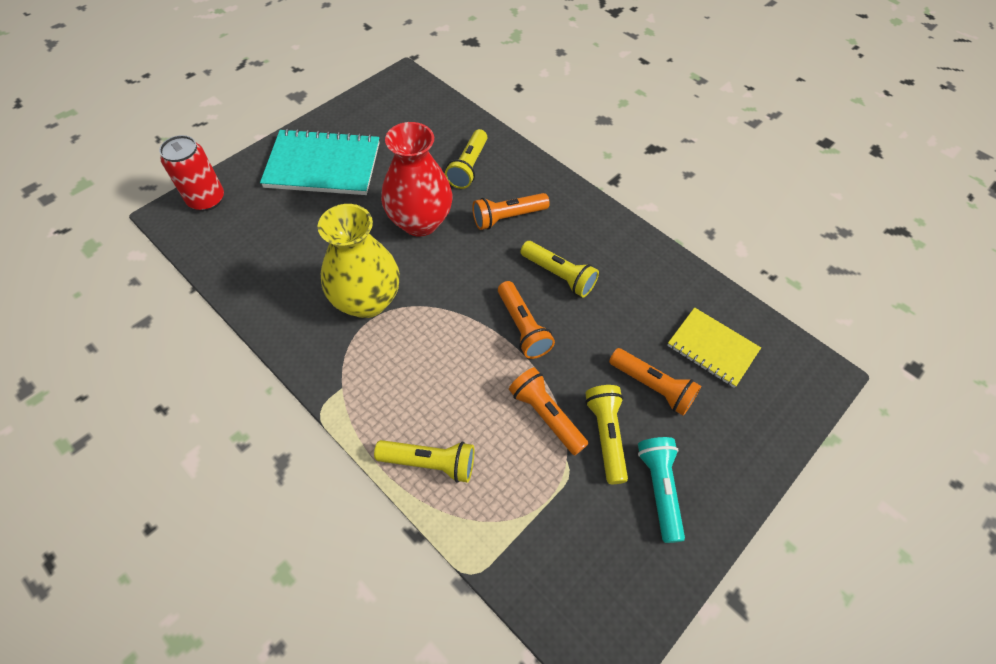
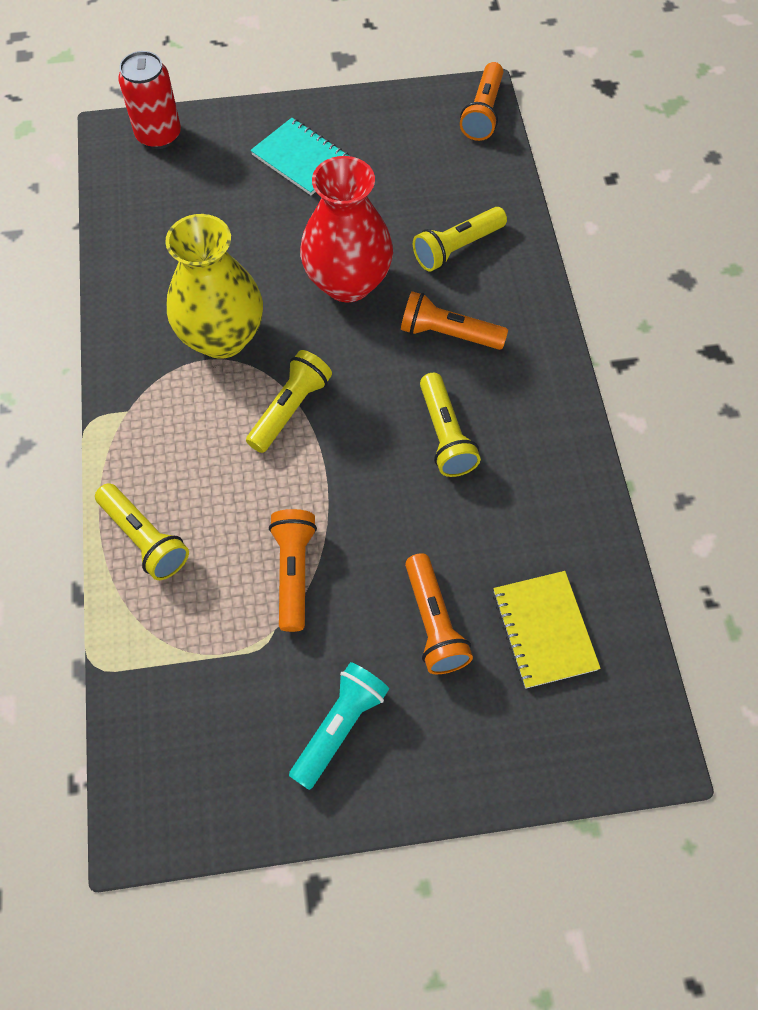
camera: 40 degrees right, 5 degrees up
turquoise notebook [260,128,379,195] -> turquoise notebook [250,118,349,195], size x0.62
orange flashlight [498,281,555,359] -> orange flashlight moved to [460,62,503,141]
yellow flashlight [585,385,628,484] -> yellow flashlight moved to [246,350,332,453]

